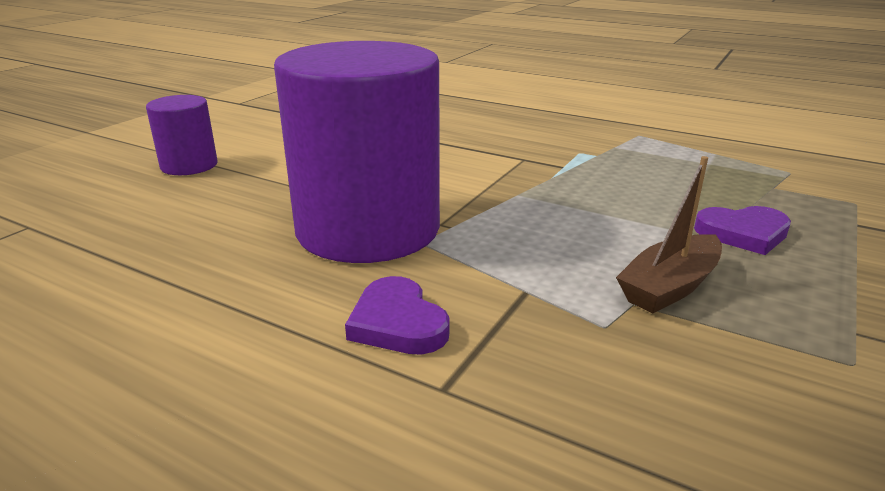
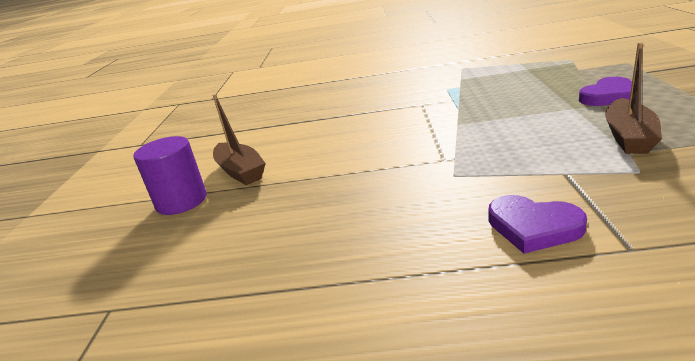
camera: 25 degrees left, 0 degrees up
purple cylinder [274,41,440,263] -> none
none -> brown boat [213,94,266,185]

